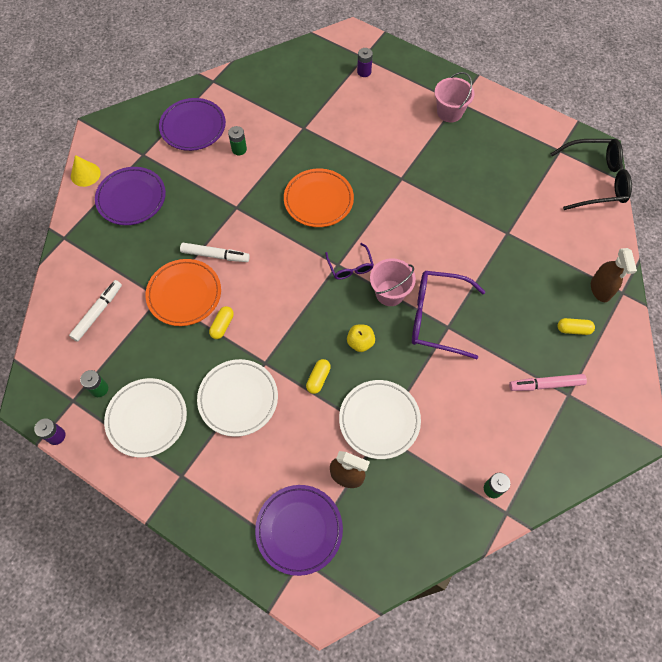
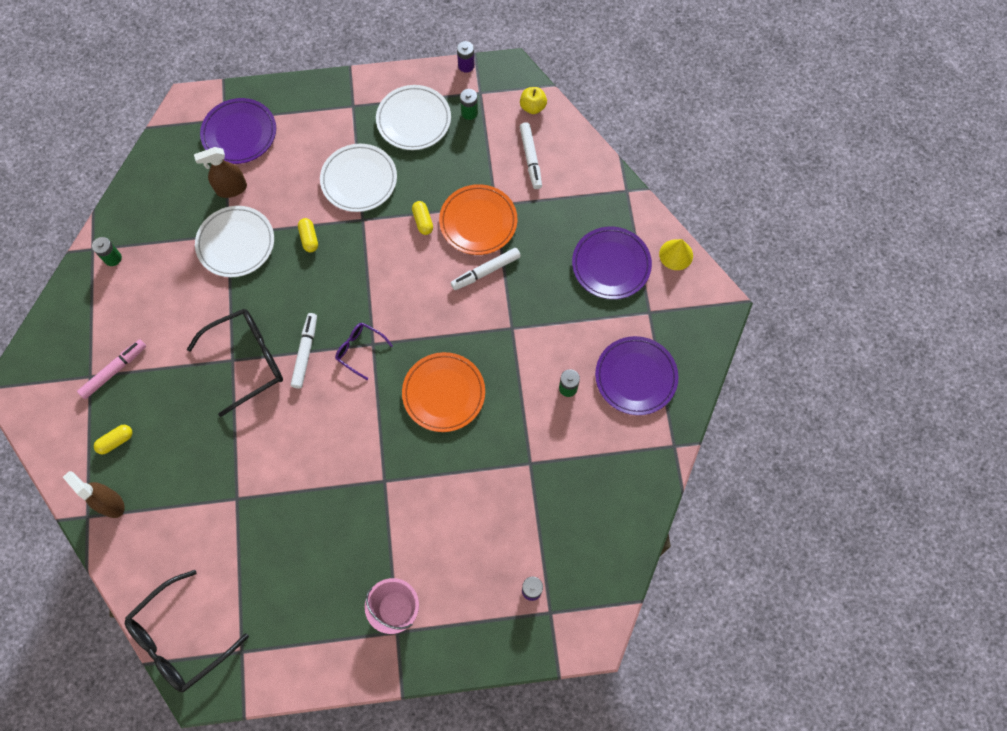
camera: 140 degrees right, 5 degrees up
yellow apple [347,325,375,352] -> yellow apple moved to [520,87,547,114]
pink bucket [370,258,416,306] -> white marker [291,313,317,389]
purple glasses [412,271,485,359] -> black glasses [187,309,283,417]

